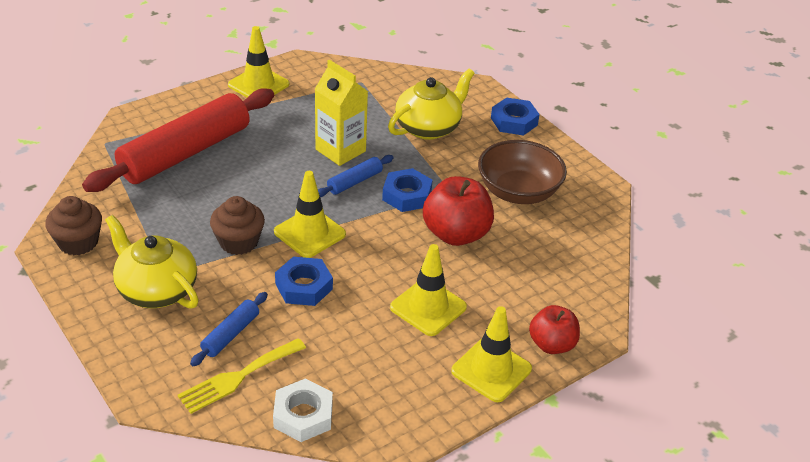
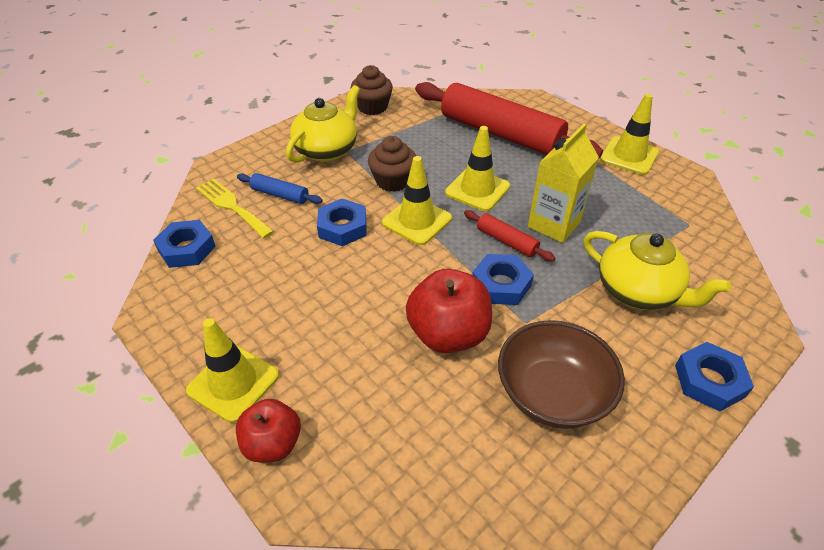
camera: 85 degrees right, 5 degrees up
white nut [273,378,333,442] -> blue nut [153,220,216,268]
blue rolling pin [318,155,394,197] -> red rolling pin [464,210,555,261]
yellow traffic cone [390,244,467,336] -> yellow traffic cone moved to [445,126,510,211]

